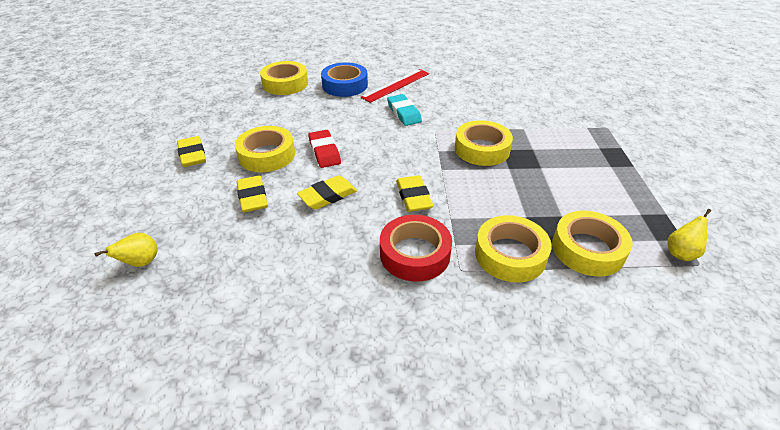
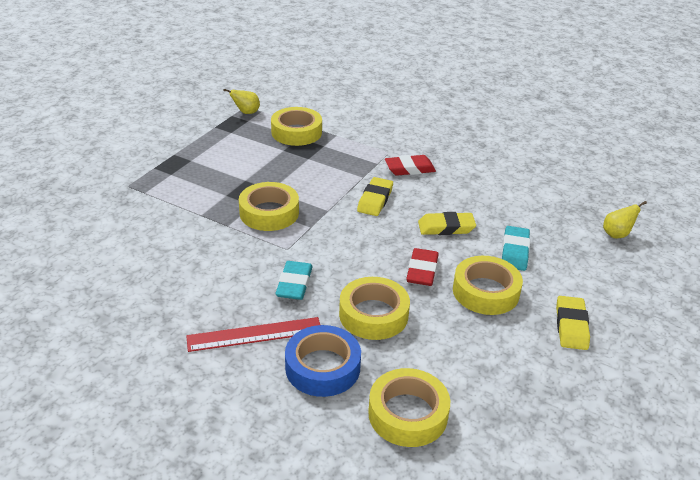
camera: 150 degrees left, 5 degrees down
yellow eraser [237,175,268,212] -> turquoise eraser [502,226,530,271]
red tape [380,215,452,282] -> red eraser [385,155,436,176]
yellow tape [475,215,552,283] -> yellow tape moved to [339,277,410,340]

